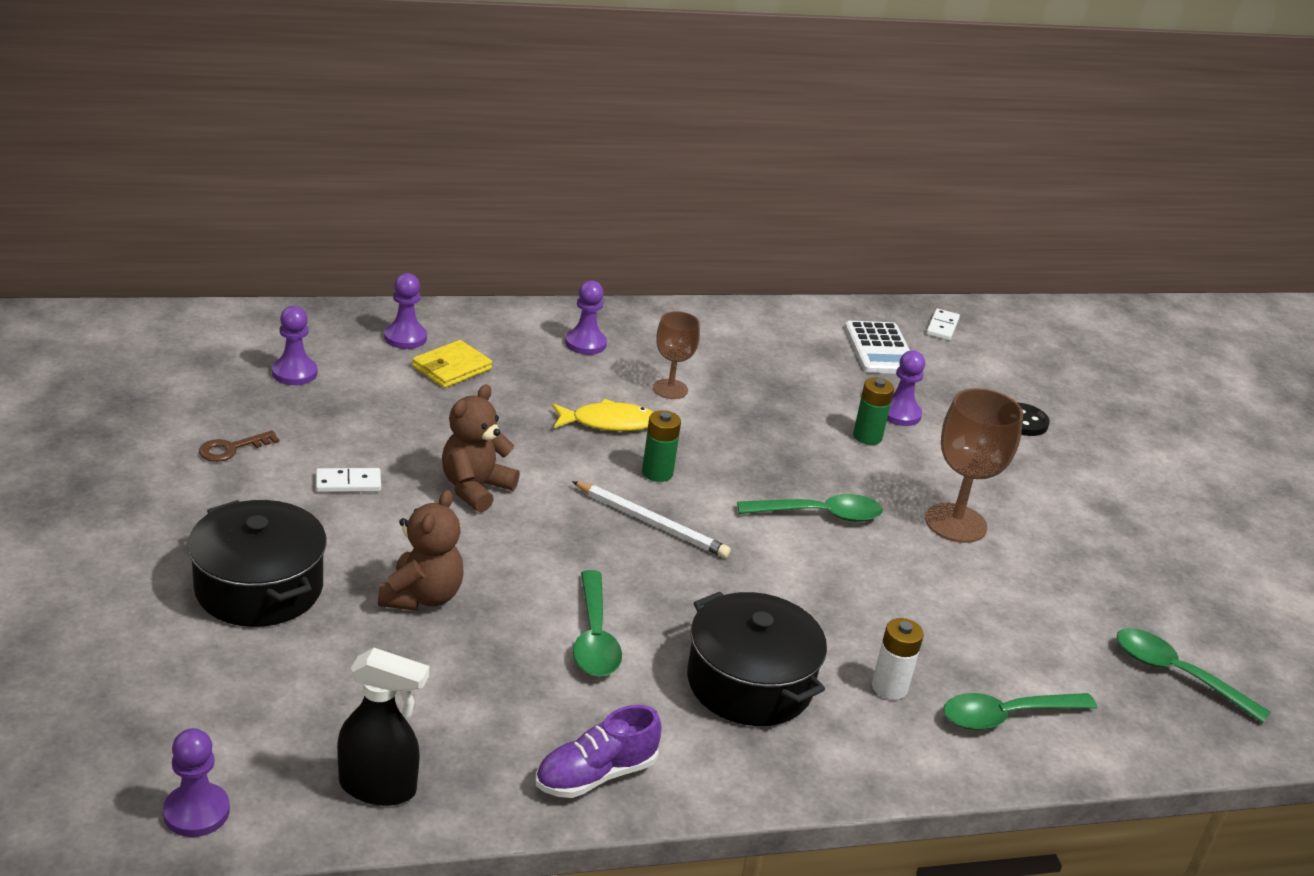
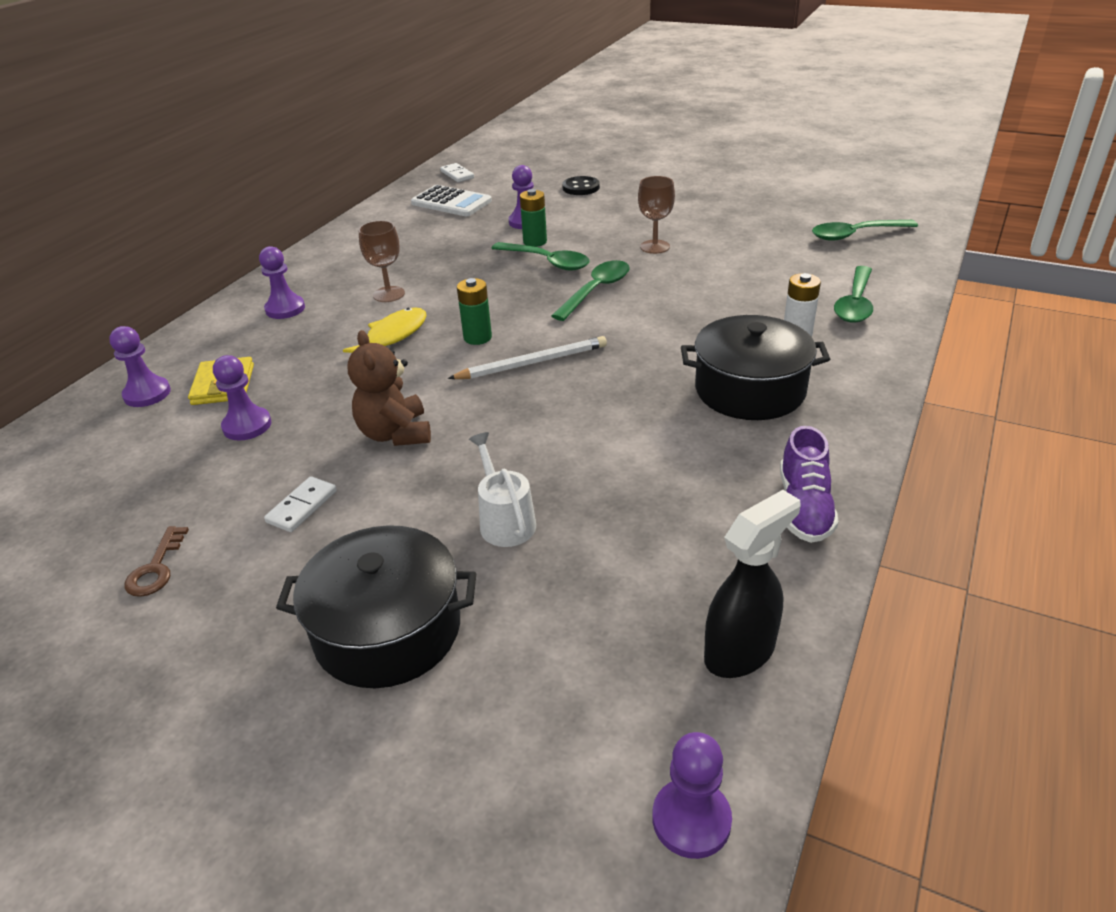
camera: 45 degrees left, 5 degrees up
purple pawn [272,306,317,385] -> purple pawn moved to [213,355,271,441]
brown teddy bear [378,490,464,611] -> white watering can [469,432,536,547]
green spoon [573,570,622,677] -> green spoon moved to [491,242,590,271]
brown goblet [925,388,1023,543] -> brown goblet [638,176,675,254], size x0.62

